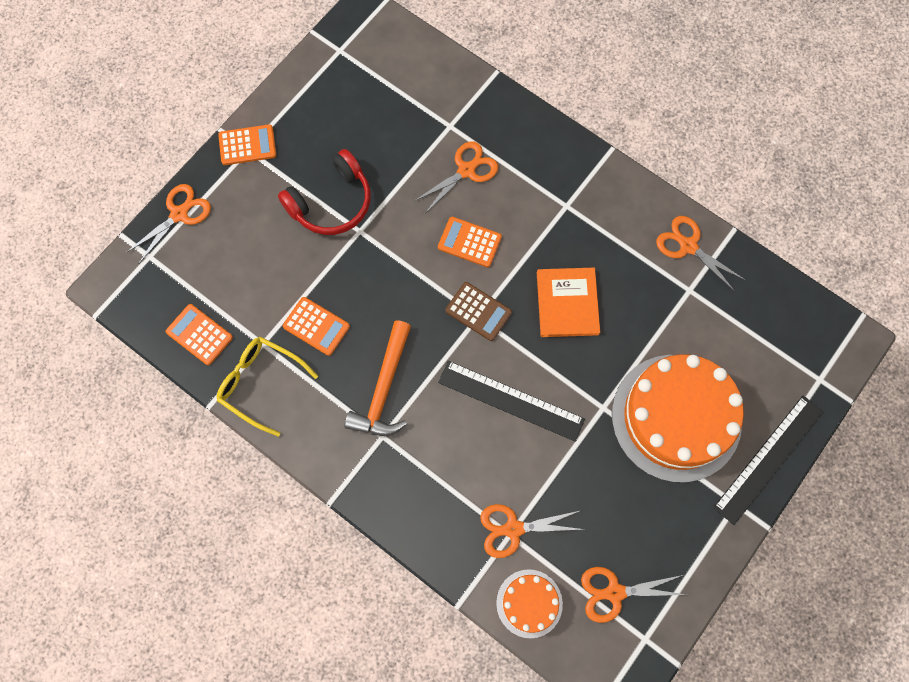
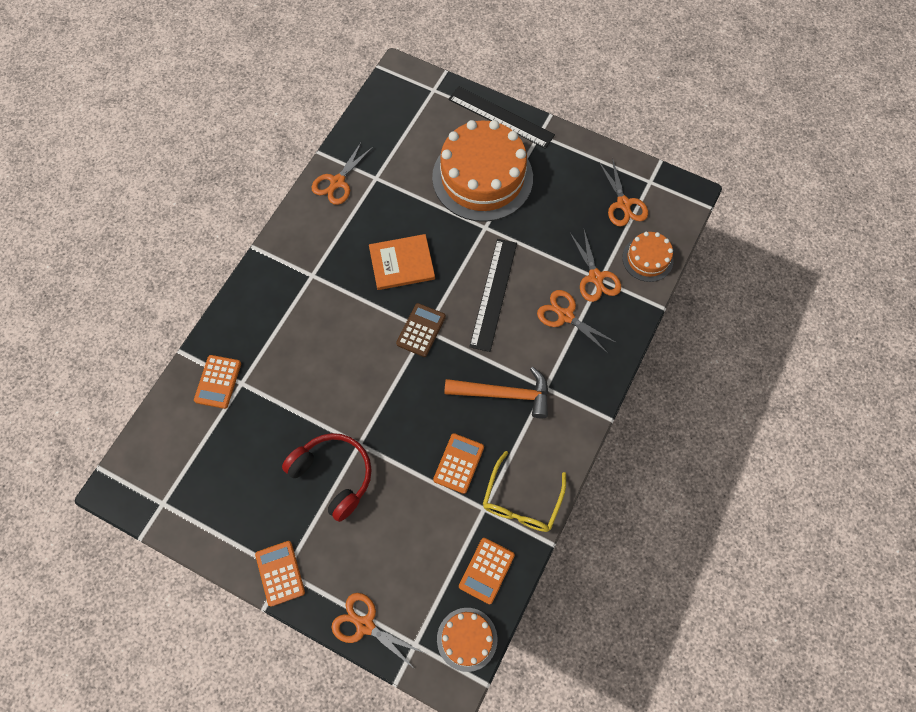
camera: 100 degrees left, 5 degrees down
orange scissors [413,142,499,213] -> orange scissors moved to [537,290,617,353]
orange calculator [438,217,502,267] -> orange calculator moved to [194,355,241,409]
none -> orange cake [437,608,497,672]

